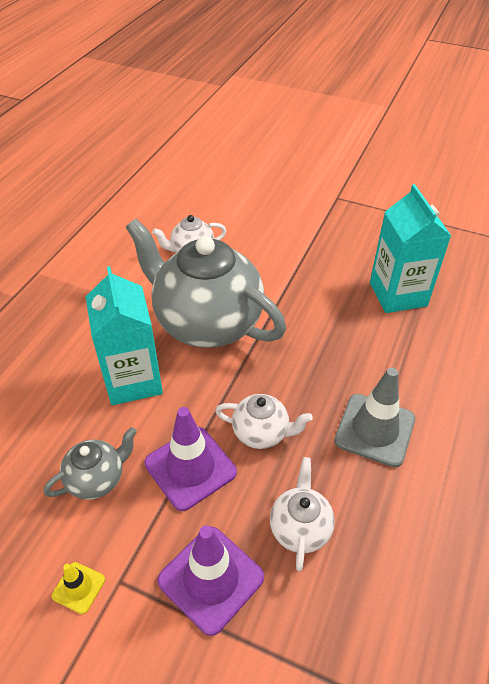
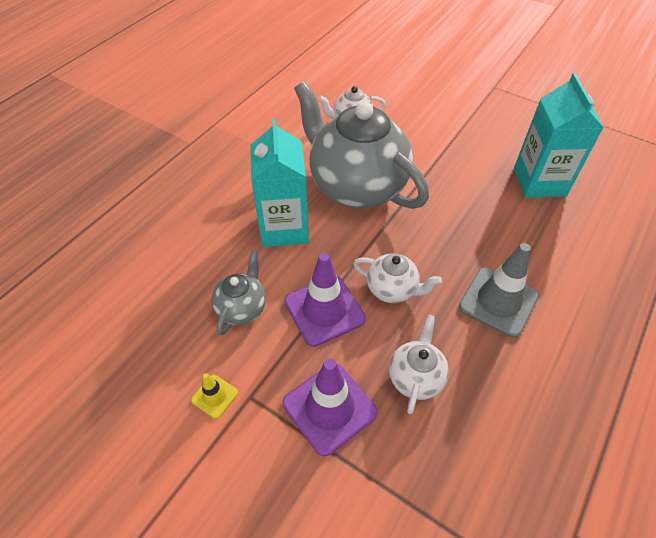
camera: 10 degrees right, 5 degrees up
grey teapot [44,427,137,500] -> grey teapot turned 45 degrees counterclockwise [211,250,266,335]

